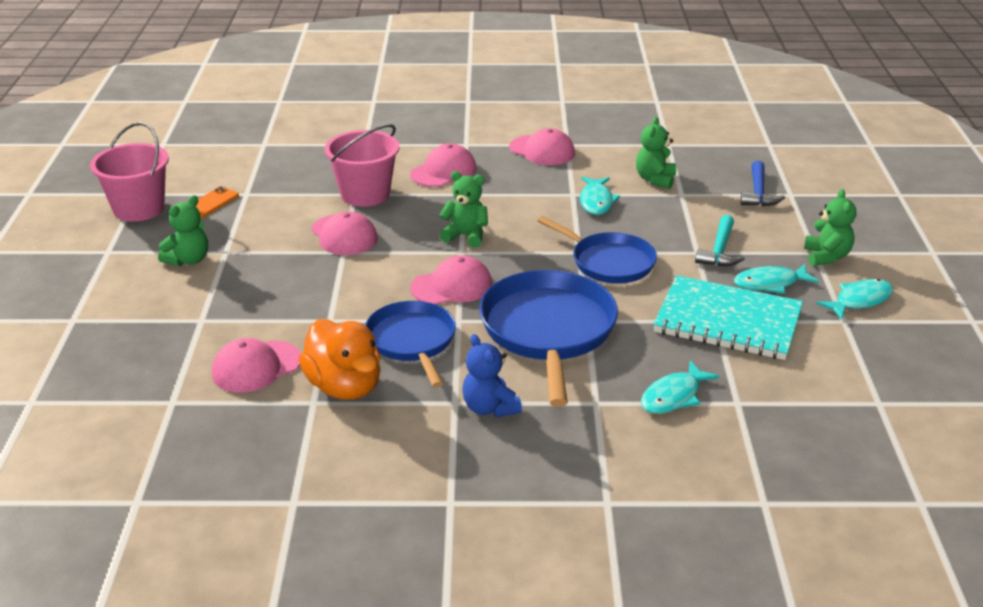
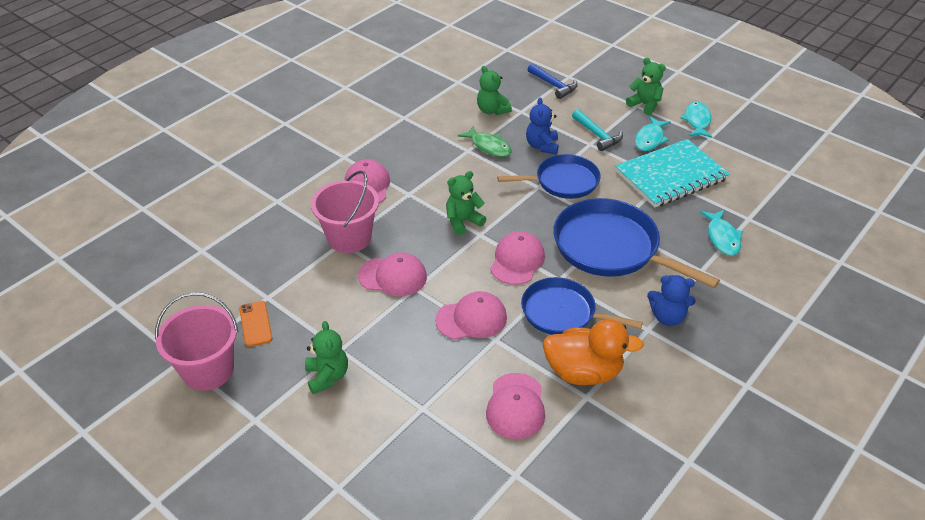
camera: 50 degrees left, 10 degrees up
pink cap [509,128,575,165] -> pink cap moved to [435,291,507,340]
turquoise fish [580,177,620,215] -> green fish [458,126,511,157]
none -> blue teddy bear [526,97,559,154]

